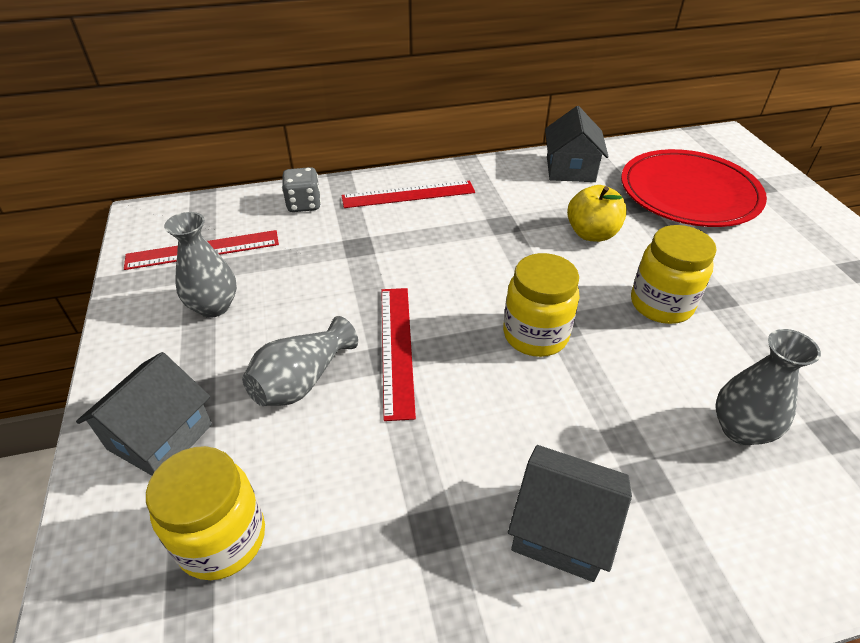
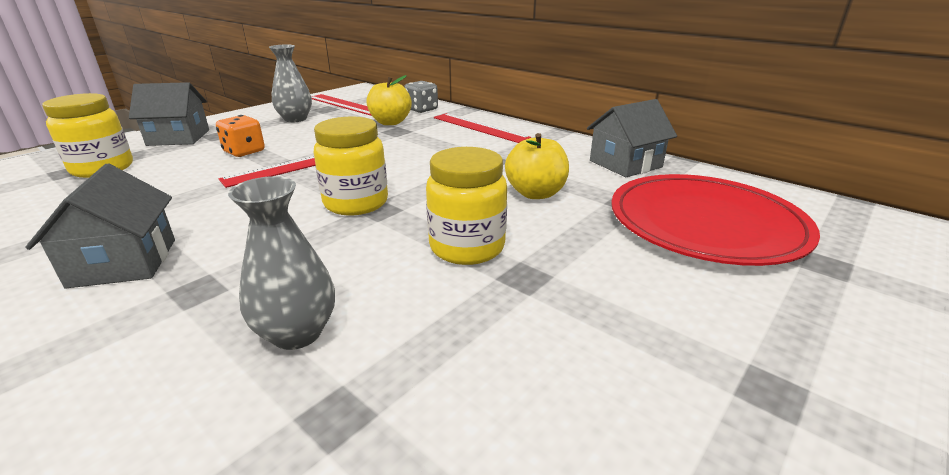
camera: 55 degrees right, 15 degrees down
grey vase [242,316,358,406] -> orange dice [216,115,265,157]
none -> yellow apple [367,75,412,125]

